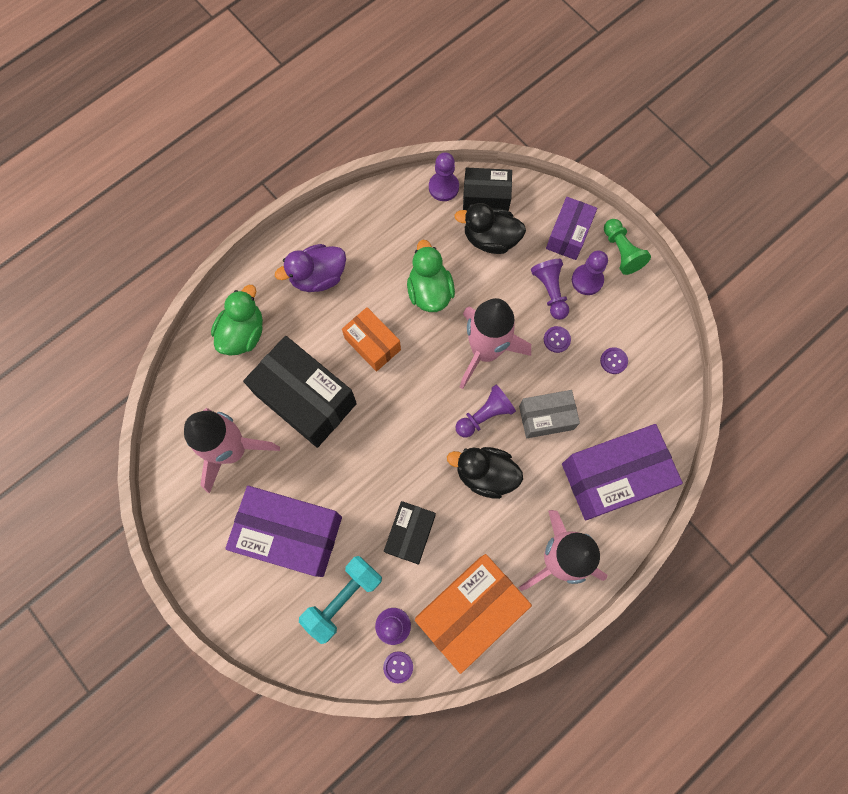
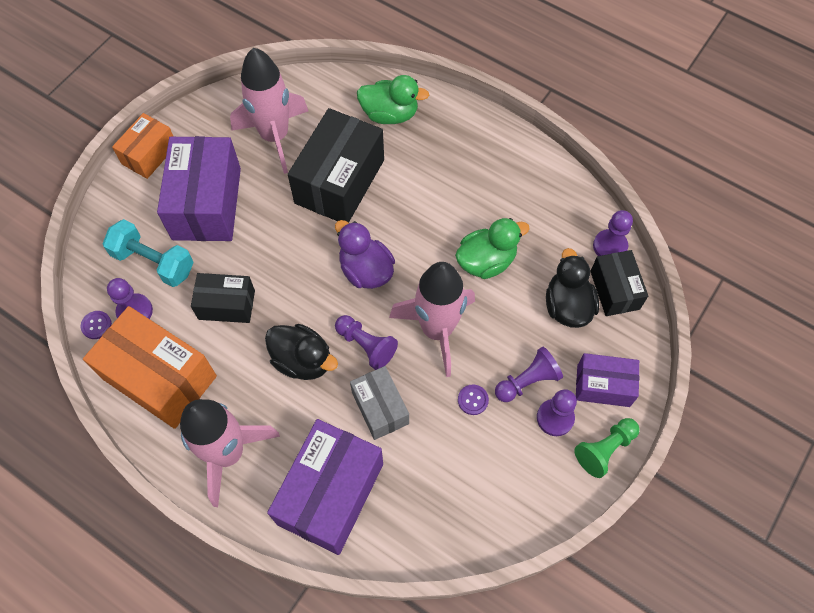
camera: 75 degrees right, 10 degrees down
purple duck [275,244,346,292] -> purple duck moved to [335,220,395,289]
orange box [342,307,401,372] -> orange box moved to [112,113,174,179]
black duck [447,447,523,499] -> black duck turned 120 degrees clockwise [265,324,338,380]
purple box [562,424,683,520] -> purple box turned 60 degrees clockwise [267,419,383,555]
purple button [600,347,628,374] -> none

